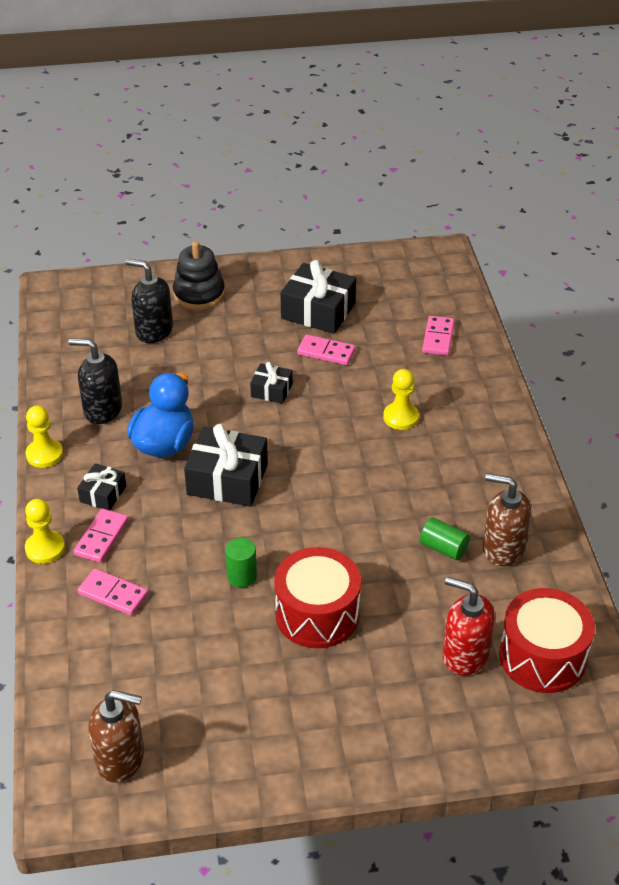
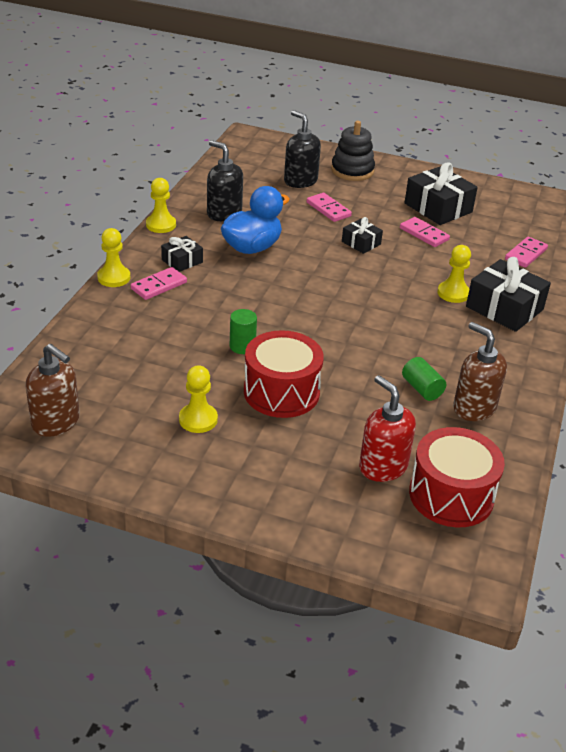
camera: 25 degrees right, 5 degrees down
pink domino [78,569,148,616] -> pink domino moved to [307,193,352,222]
black gift [184,424,268,507] -> black gift moved to [466,257,551,332]
none -> yellow pawn [179,366,218,433]

